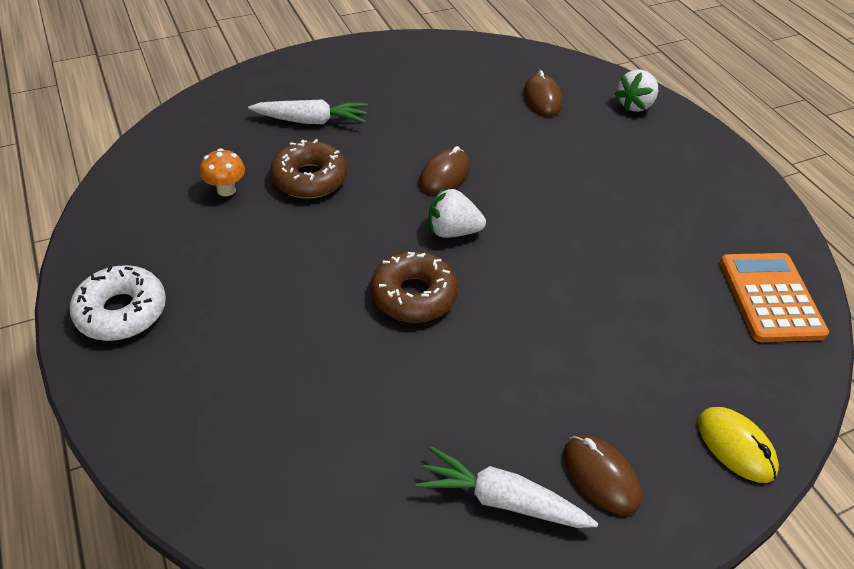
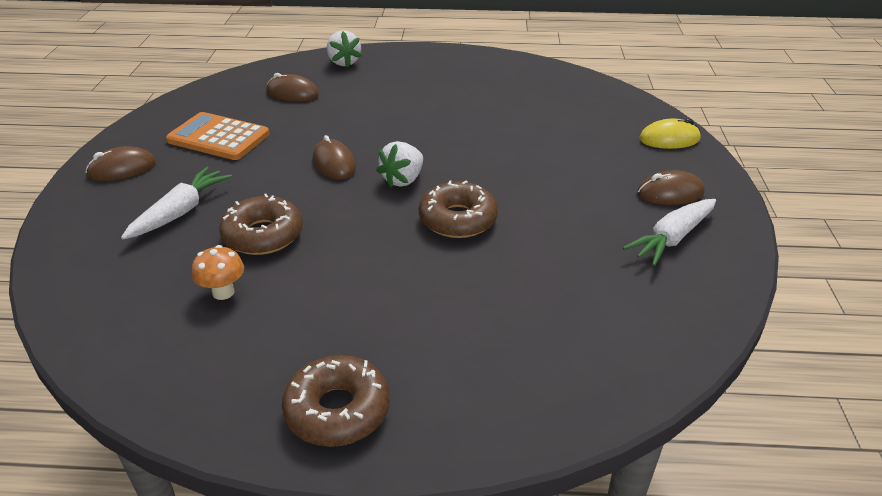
camera: 60 degrees left, 10 degrees down
white donut [70,265,166,341] -> brown donut [282,355,390,447]
orange calculator [720,253,829,342] -> orange calculator moved to [166,112,269,160]
none -> brown mouse [85,146,156,181]

